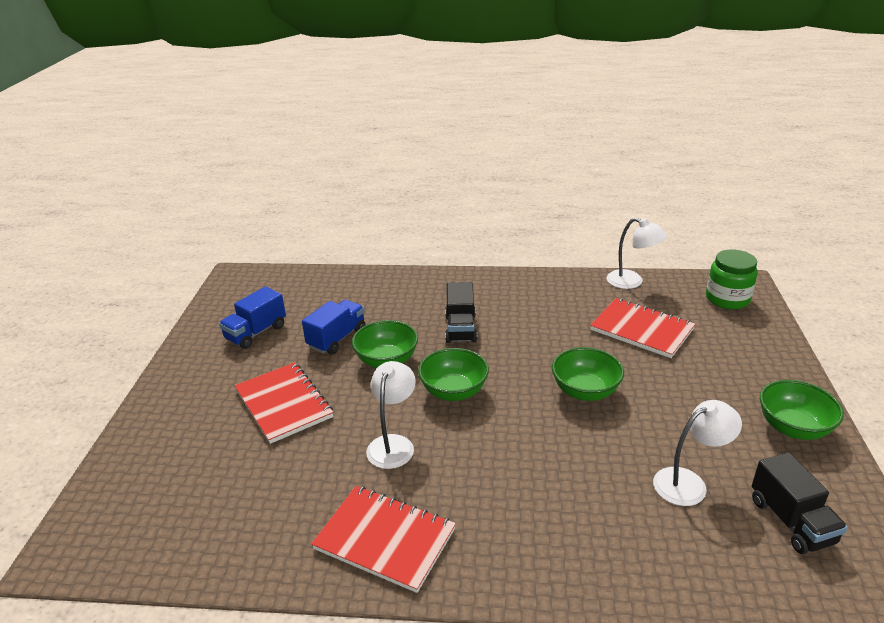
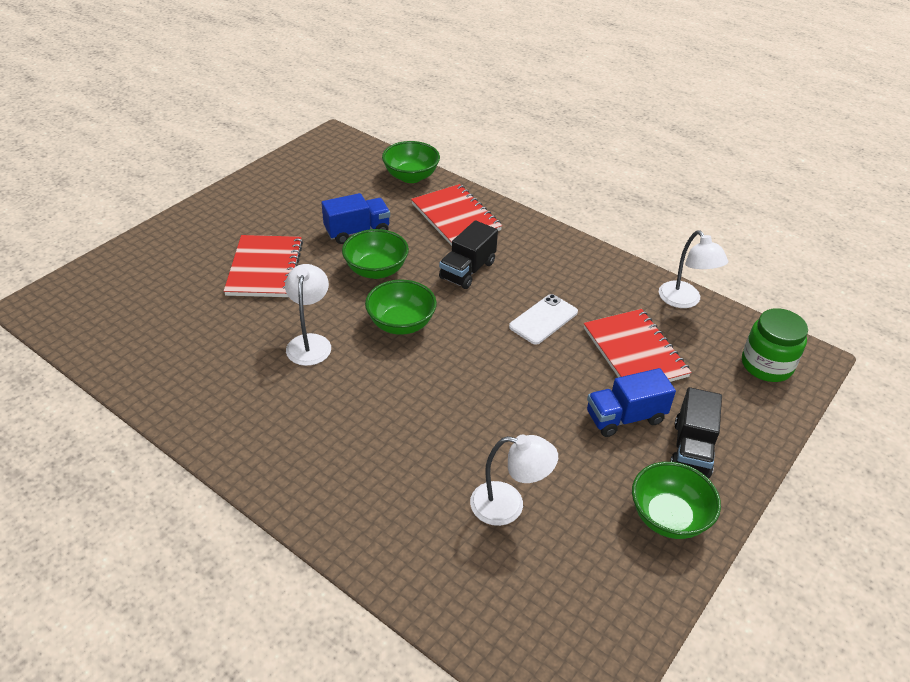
camera: 30 degrees right, 10 degrees up
blue truck [219,286,286,349] -> blue truck moved to [587,368,676,437]
red notebook [311,486,456,593] -> red notebook moved to [411,184,502,246]
white lamp [366,361,416,469] -> white lamp turned 45 degrees counterclockwise [285,264,331,366]
green bowl [552,347,624,401] -> green bowl moved to [382,141,440,183]
black truck [752,452,848,554] -> black truck moved to [670,387,722,478]
none -> white phone [509,294,578,345]

